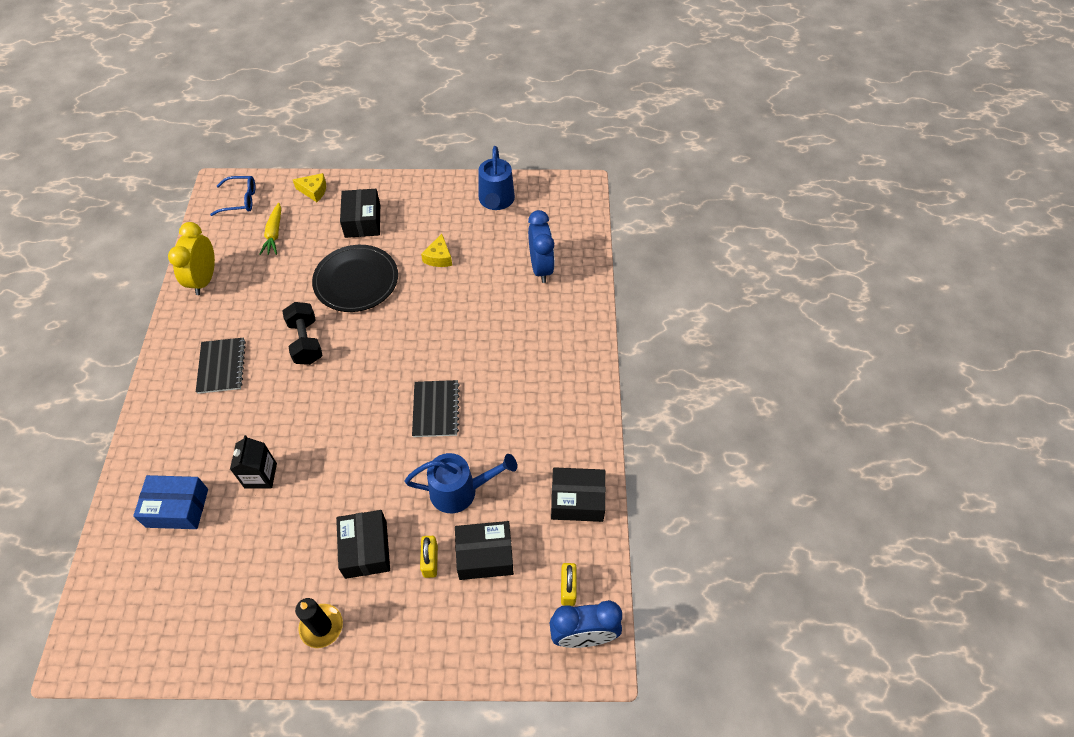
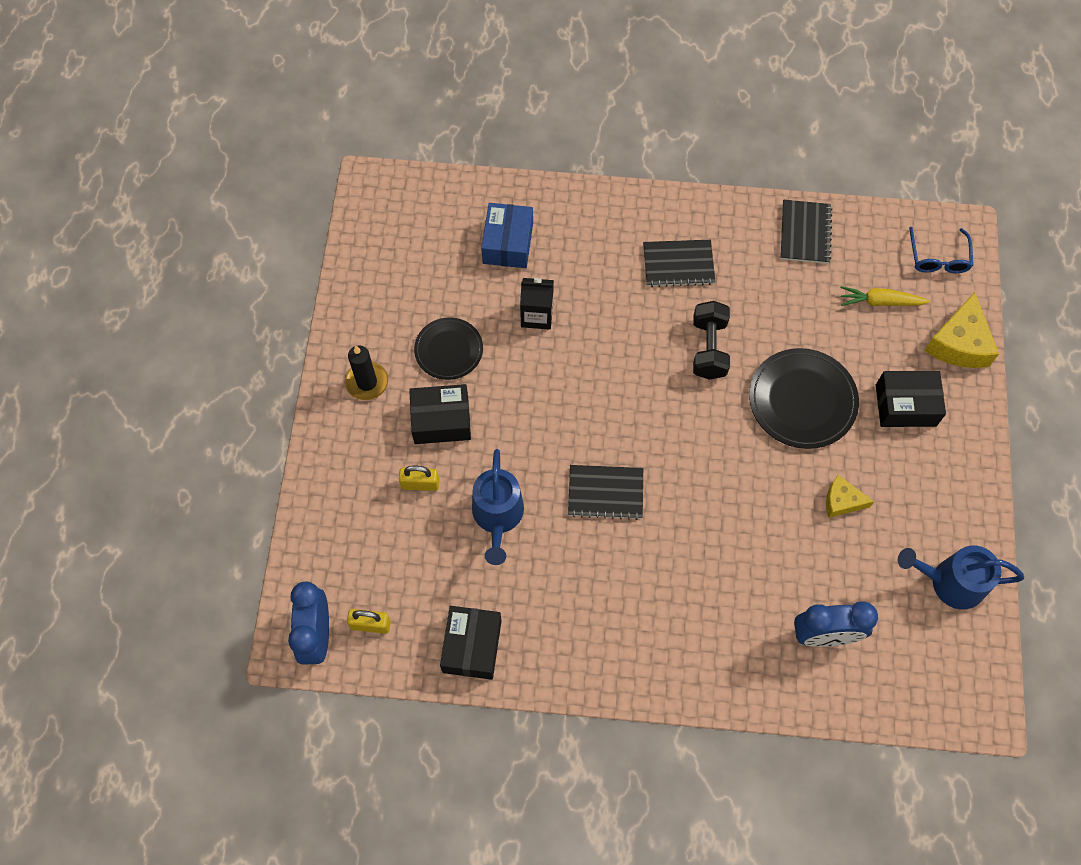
camera: 95 degrees right, 10 degrees up
yellow clock [168,222,215,295] -> black notebook [780,200,832,264]
black dumbbell [283,302,323,365] -> black dumbbell turned 75 degrees counterclockwise [693,301,730,380]
yellow cheese [293,173,326,202] -> yellow cheese [924,292,999,368], size x1.69
black box [455,521,514,580] -> none
none -> black plate [414,317,483,380]

